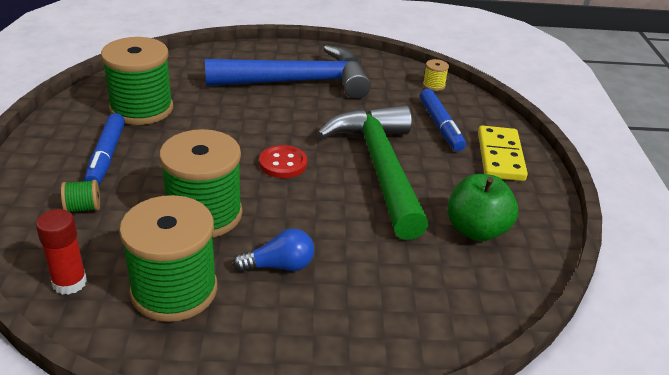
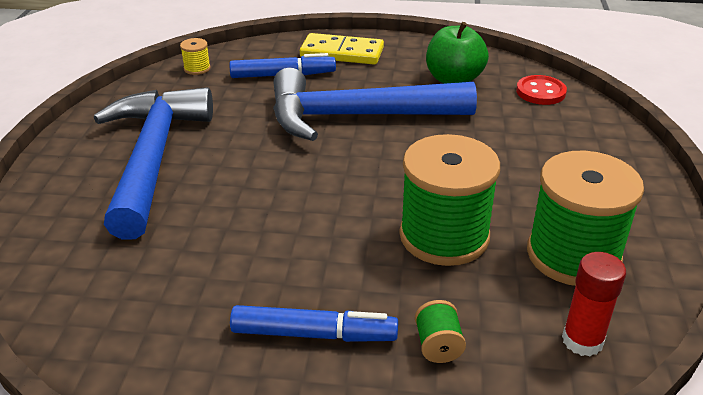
camera: 80 degrees left, 0 degrees up
green spool [101,37,173,125] -> none
blue light bulb [233,228,314,272] -> none
red button [259,145,307,178] -> red button moved to [516,75,567,105]
green hammer [317,105,429,240] -> blue hammer [273,68,477,141]

